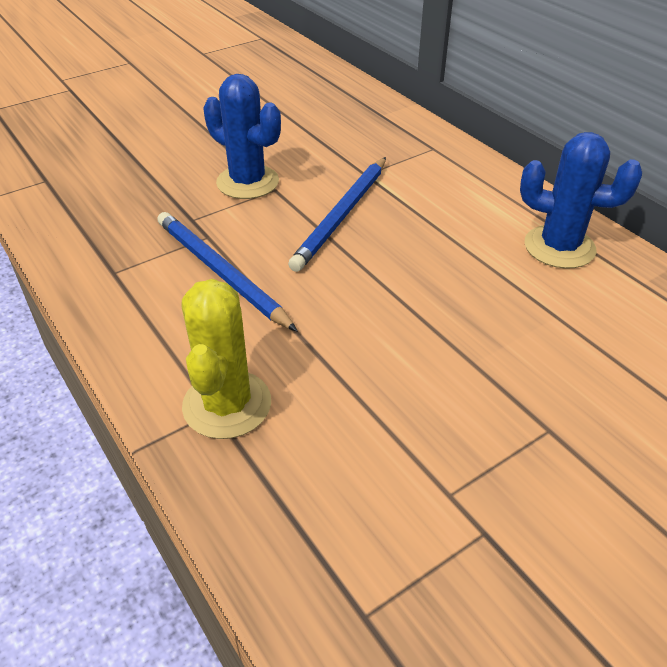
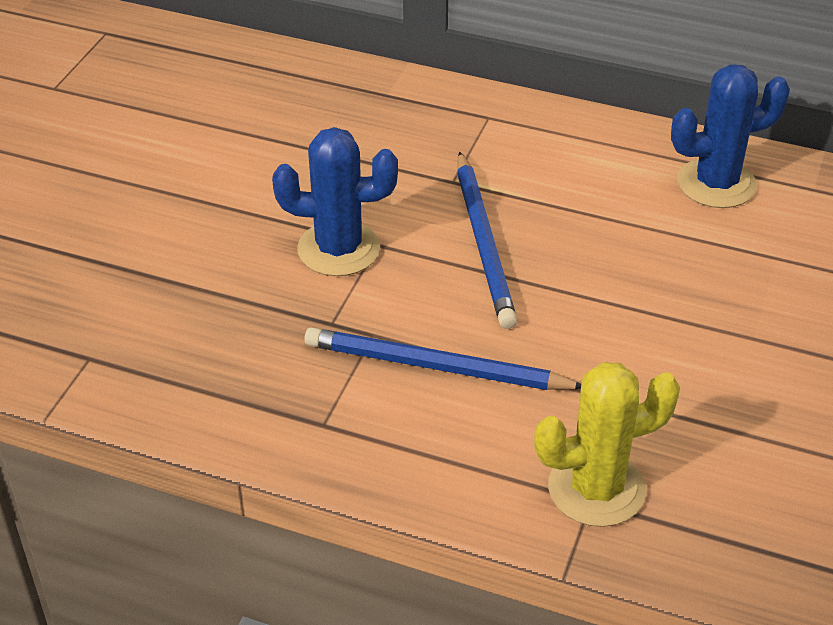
camera: 35 degrees left, 0 degrees up
yellow cactus [181,279,271,439] -> yellow cactus turned 75 degrees counterclockwise [534,362,680,527]

